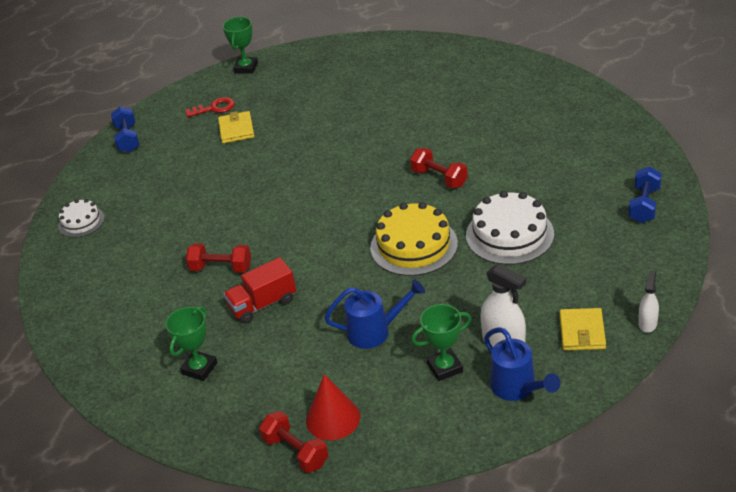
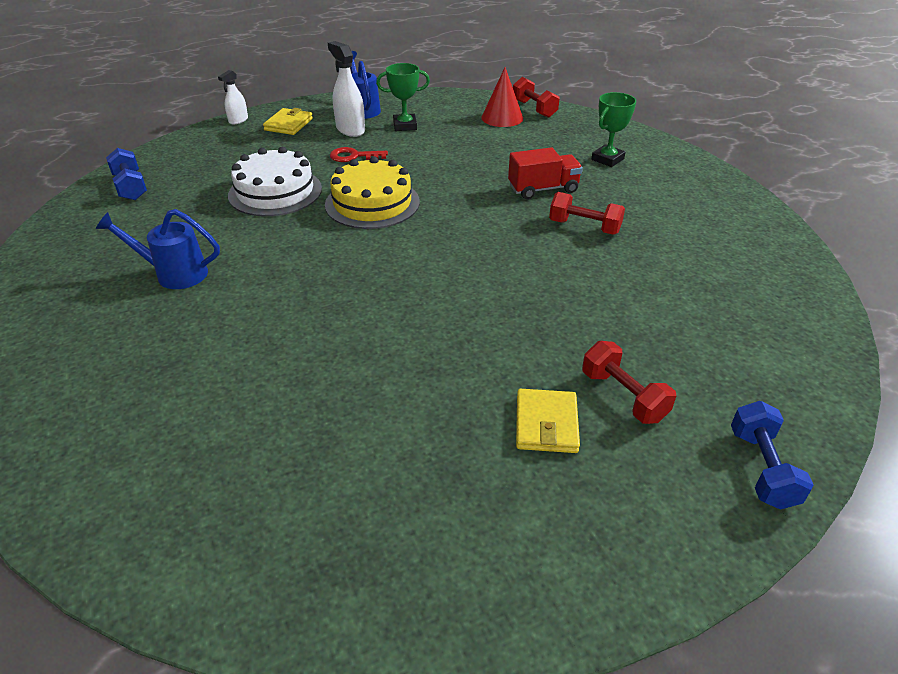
camera: 170 degrees left, 0 degrees up
white cake [58,199,104,238] -> none
red key [186,97,235,117] -> red key moved to [330,147,388,162]
green trophy [223,17,258,74] -> none
blue watering can [324,280,425,349] -> blue watering can moved to [96,209,220,289]
red dumbbell [410,148,468,188] -> red dumbbell moved to [582,341,676,424]
blue dumbbell [629,166,662,223] -> blue dumbbell turned 60 degrees counterclockwise [106,148,147,200]

